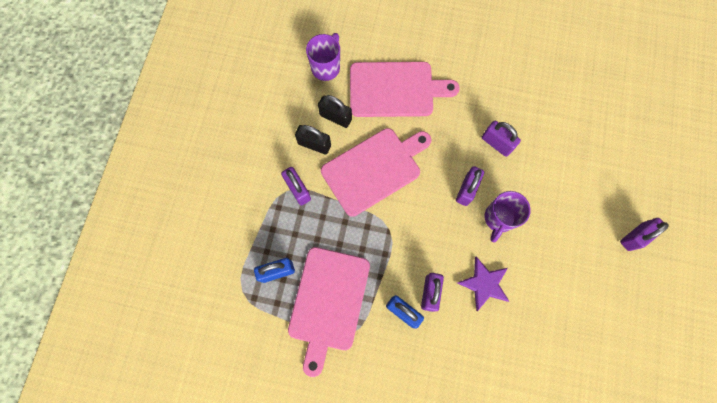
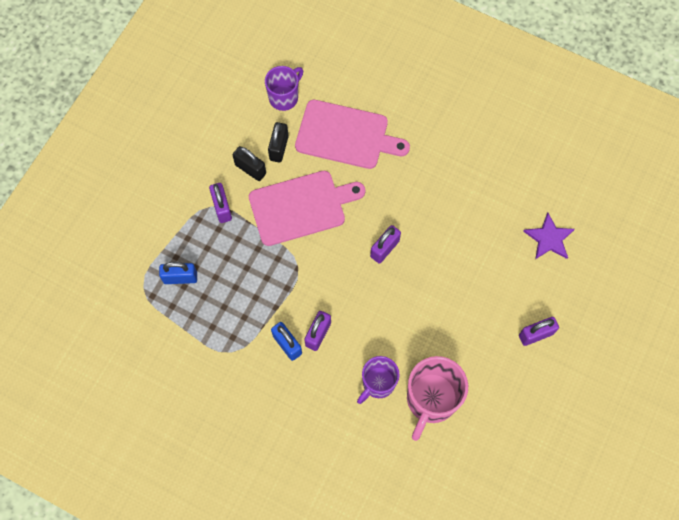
camera: 15 degrees right, 5 degrees down
pink cutting board [288,247,370,377] -> none
black padlock [318,95,352,128] -> black padlock turned 60 degrees clockwise [268,122,289,163]
purple star [457,257,510,311] -> purple star moved to [523,213,575,259]
purple padlock [482,121,521,157] -> none
purple mug [484,191,531,242] -> purple mug moved to [357,356,400,404]
none -> pink mug [407,356,468,441]

